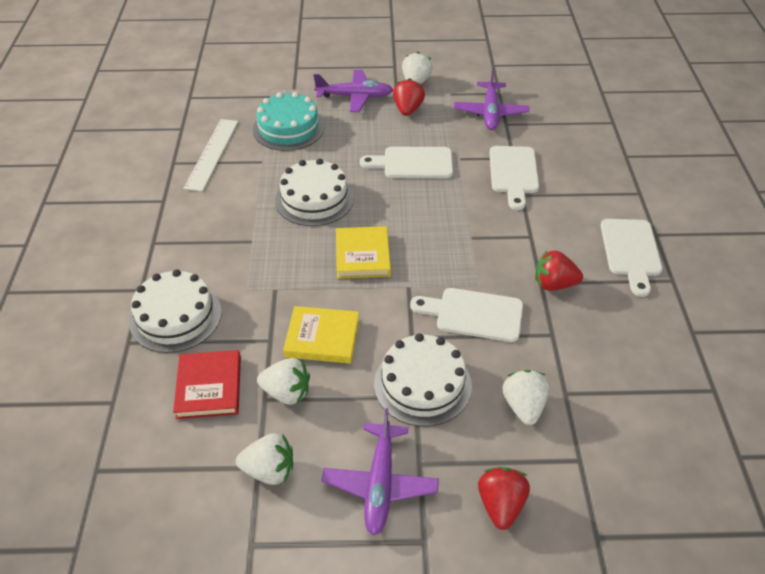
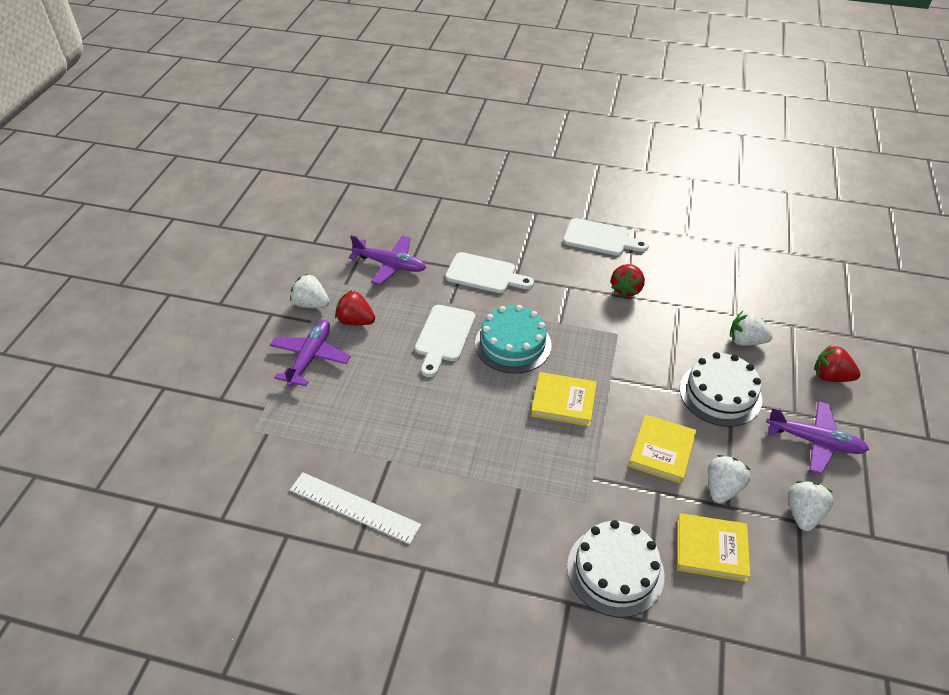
camera: 75 degrees left, 0 degrees up
red book [173,350,241,419] -> yellow book [677,513,750,582]
turquoise cake [253,92,324,151] -> turquoise cake moved to [475,305,552,374]
white cake [275,159,354,226] -> none
white cutting board [410,288,523,342] -> none

